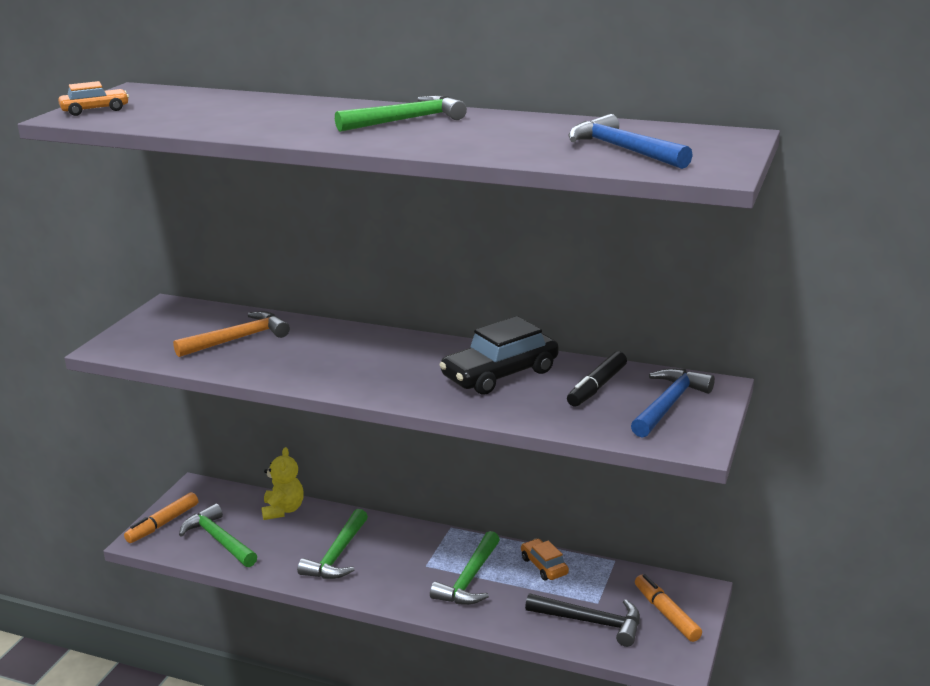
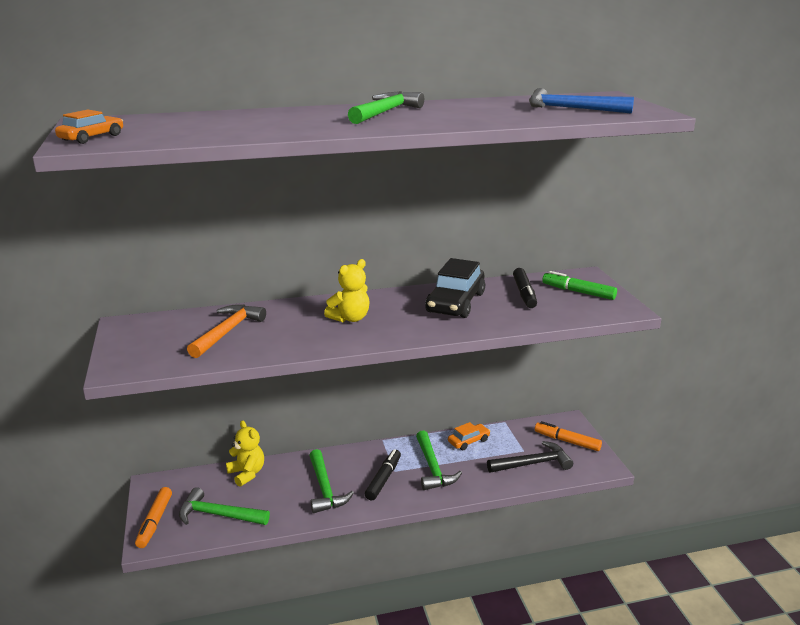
camera: 35 degrees left, 0 degrees up
orange car [521,539,569,580] -> orange car turned 120 degrees clockwise [448,422,490,450]
blue hammer [631,368,715,438] -> green marker [542,271,617,300]
none -> yellow teddy bear [324,259,370,322]
none -> black marker [365,449,401,500]

